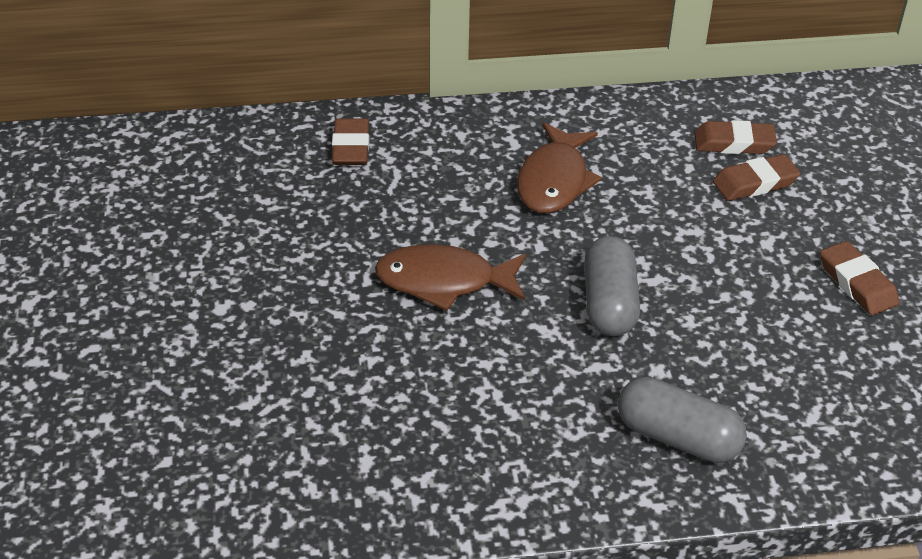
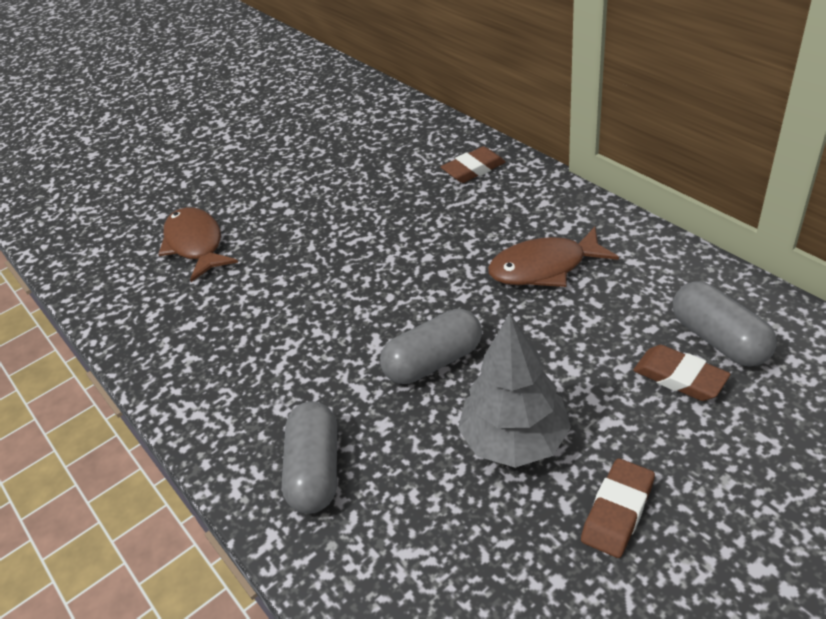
camera: 65 degrees right, 0 degrees up
brown fish [375,244,526,311] -> brown fish moved to [158,207,238,282]
brown eraser [694,120,777,154] -> grey capsule [673,281,777,367]
none -> grey tree [458,314,571,468]

